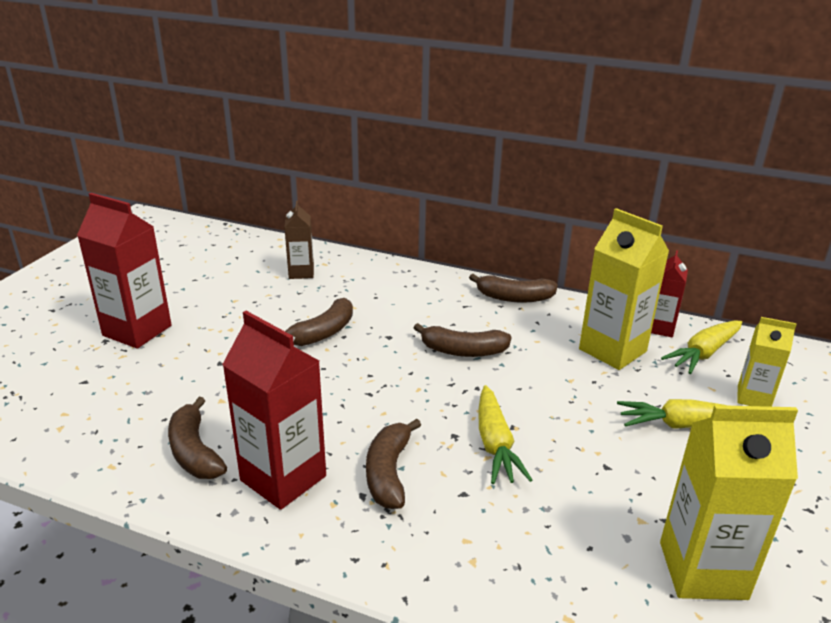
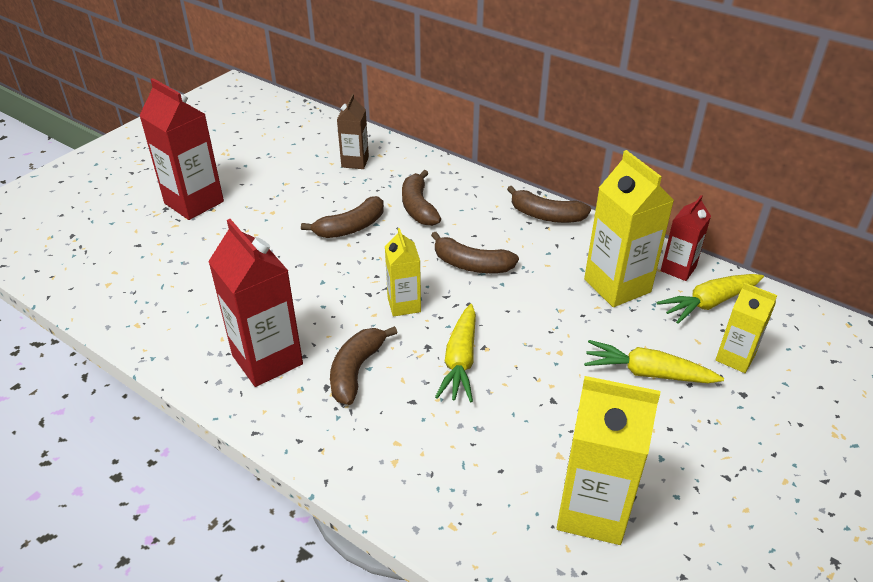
camera: 15 degrees right, 10 degrees up
brown banana [168,397,227,479] -> brown banana moved to [402,170,441,226]
none -> yellow carton [385,228,421,317]

